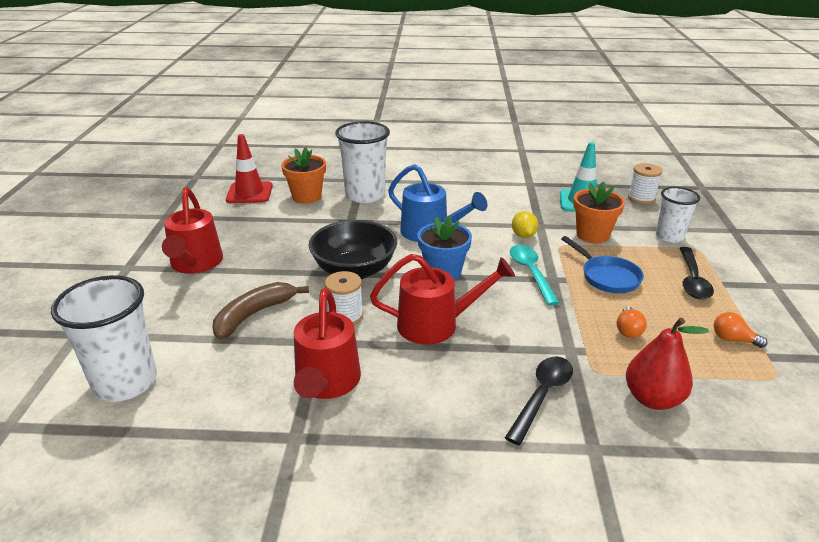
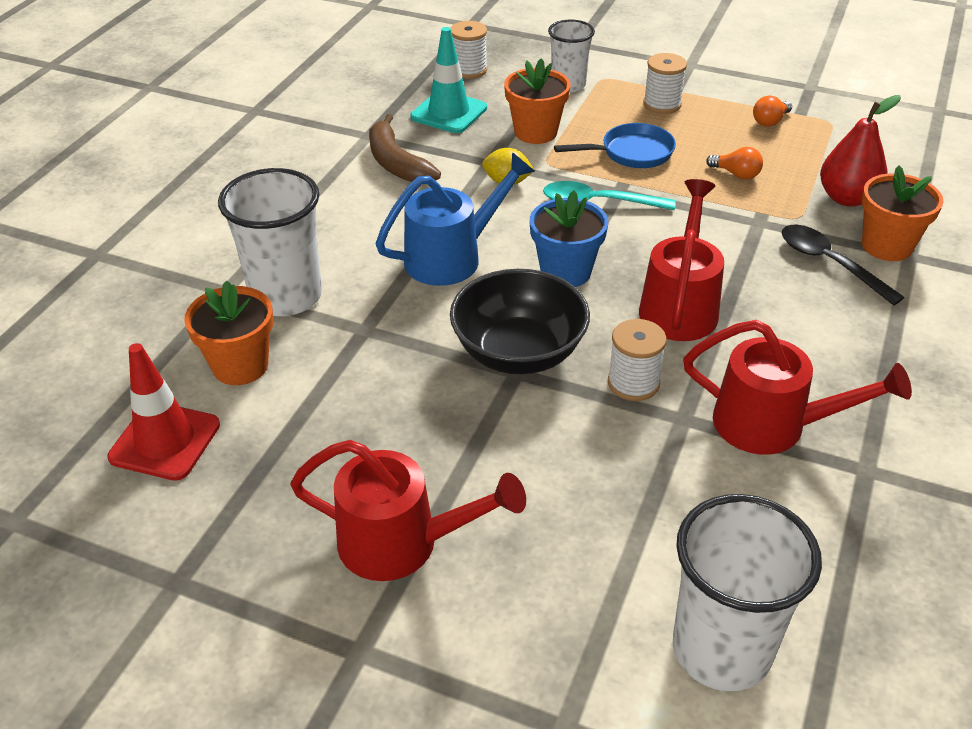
camera: 70 degrees left, 10 degrees up
brown banana [213,282,309,340] -> brown banana moved to [369,114,441,182]
black spoon [680,247,714,299] -> white spool [643,53,687,114]
none -> orange flower pot [862,165,944,261]

